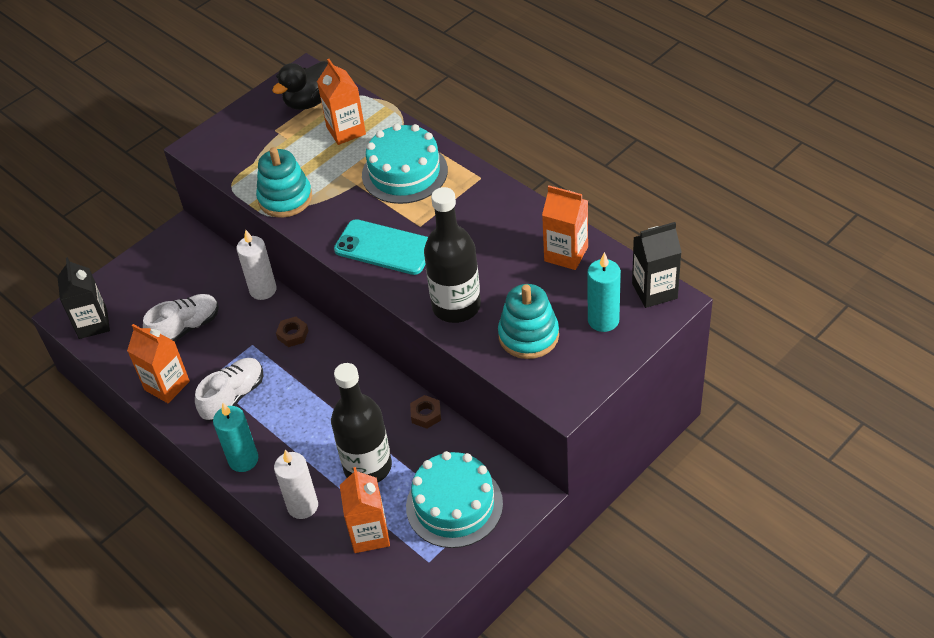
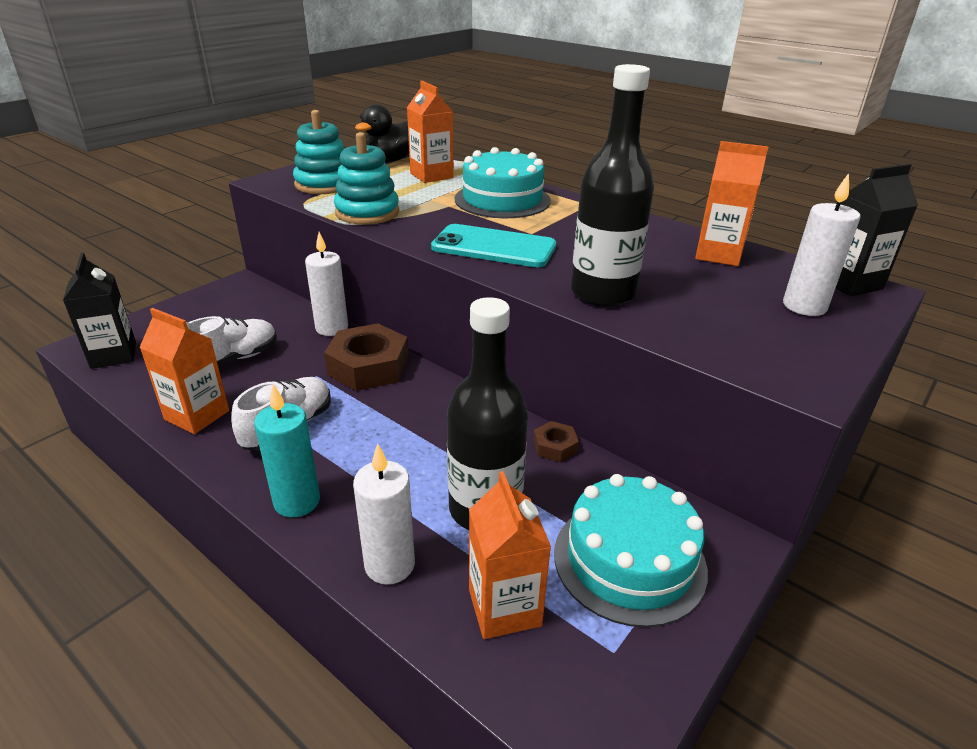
camera: 10 degrees left, 15 degrees down
brown nut [276,317,309,347] -> brown nut [324,323,409,391], size x2.09
turquoise stacking toy [498,284,559,359] -> turquoise stacking toy moved to [293,110,344,194]
turquoise candle [588,252,621,332] -> white candle [783,173,861,316]

